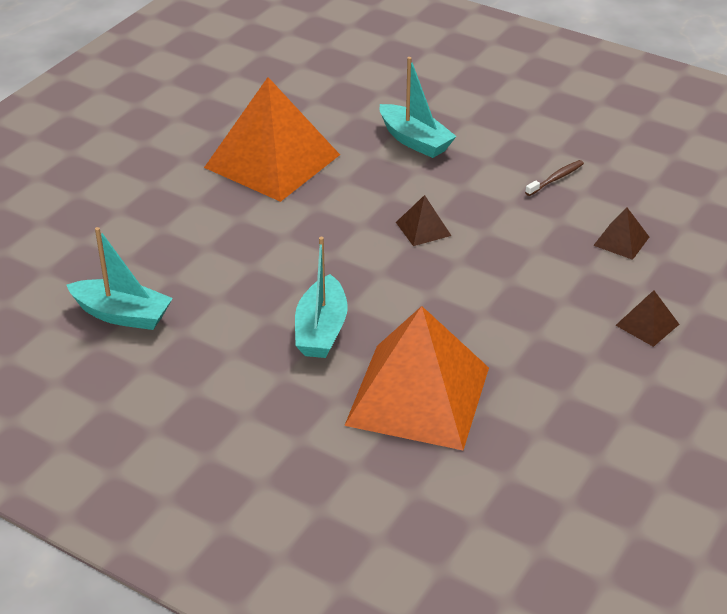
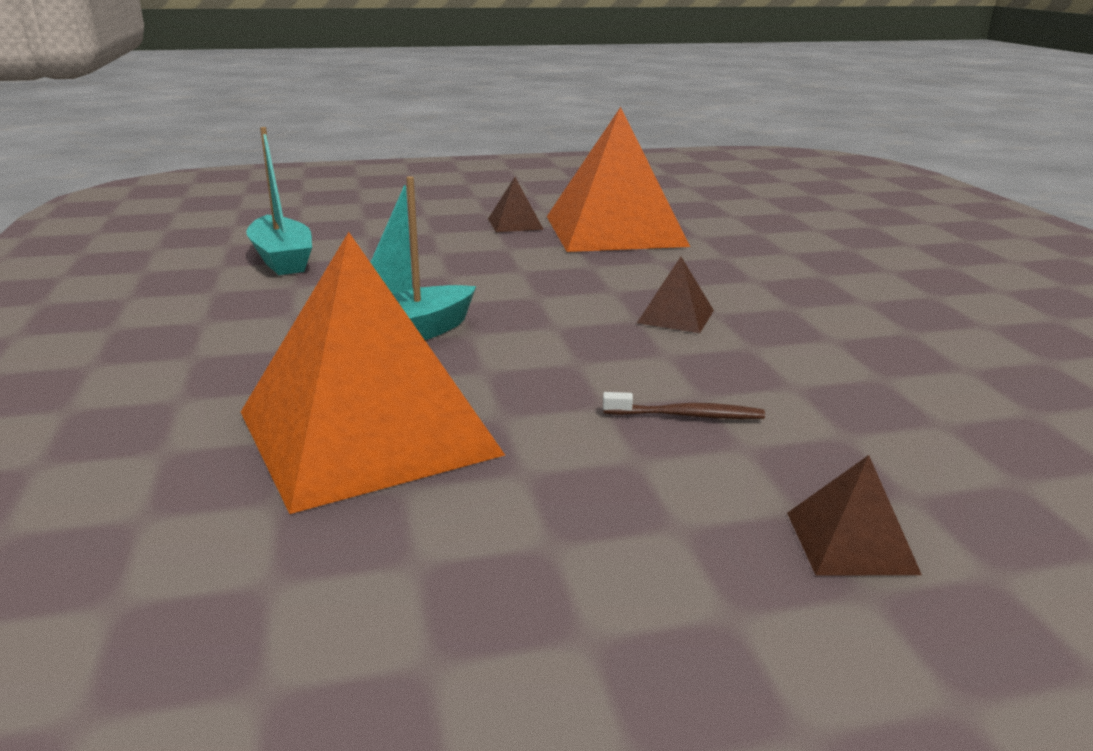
camera: 45 degrees right, 15 degrees down
turquoise boat [379,57,457,158] -> none
brown toothbrush [525,160,584,196] -> brown toothbrush moved to [603,392,765,419]
brown pyramid [593,208,649,260] -> brown pyramid moved to [488,177,544,232]

